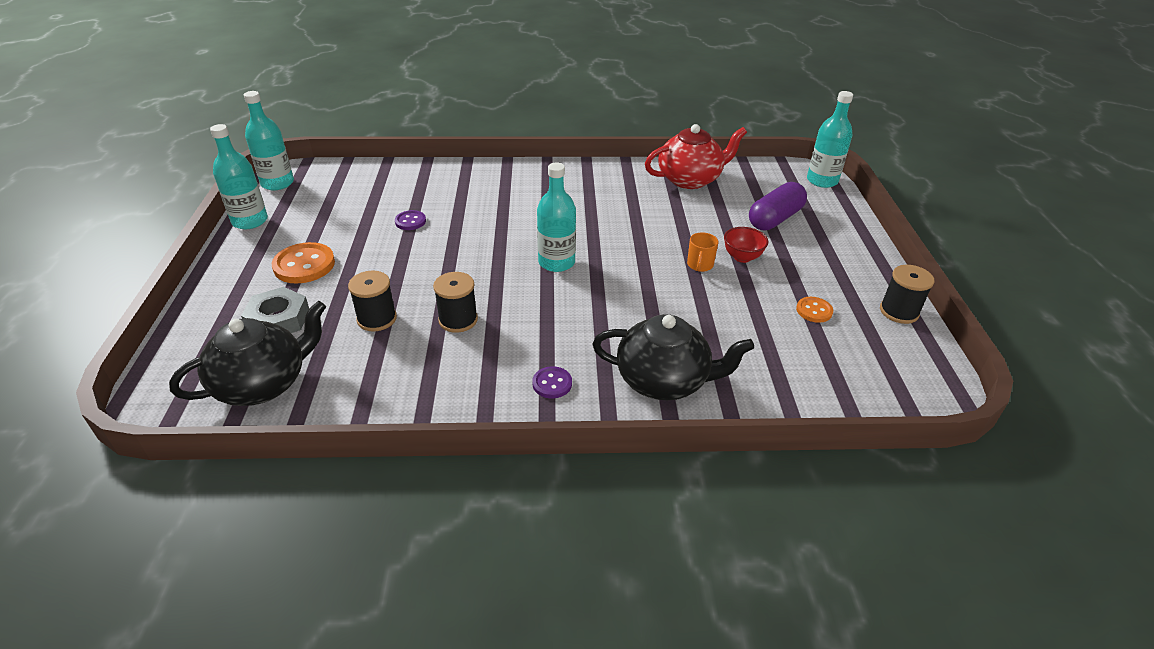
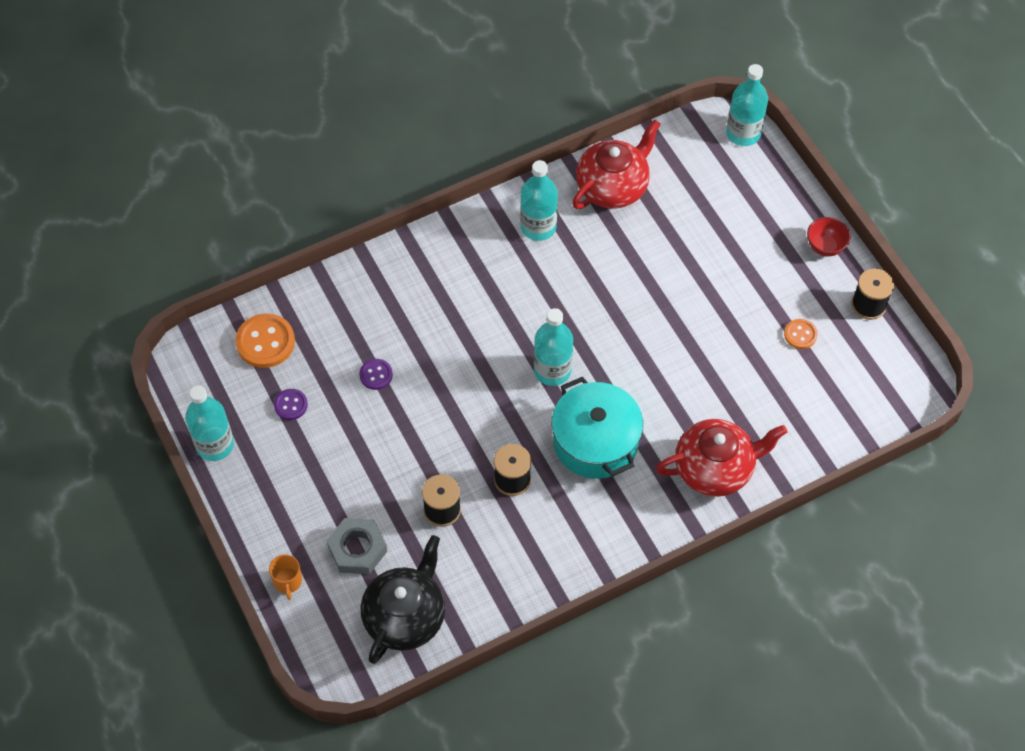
camera: 25 degrees left, 20 degrees up
turquoise bottle [244,91,294,190] -> turquoise bottle moved to [520,160,558,241]
orange button [271,242,335,283] -> orange button moved to [235,313,295,368]
purple button [532,366,572,398] -> purple button moved to [274,389,308,420]
black teapot [592,314,754,400] -> red teapot [656,419,787,497]
orange mug [687,232,718,272] -> orange mug moved to [269,554,302,600]
red bowl [724,227,768,263] -> red bowl moved to [807,217,850,257]
purple capsule [749,182,807,230] -> none
none -> turquoise pot [552,376,643,479]

